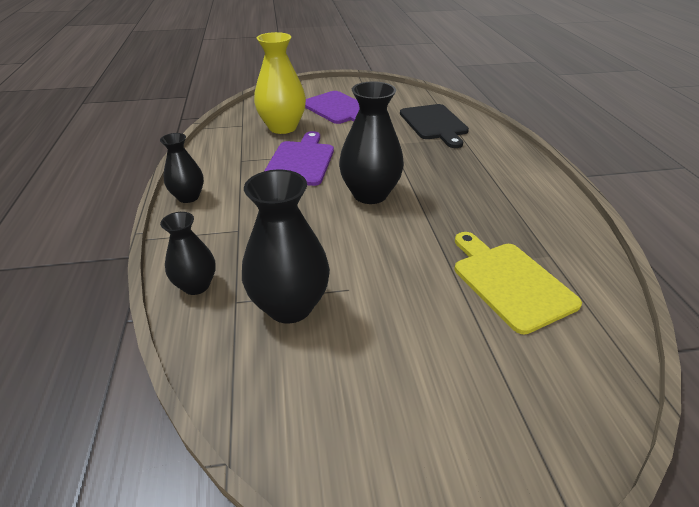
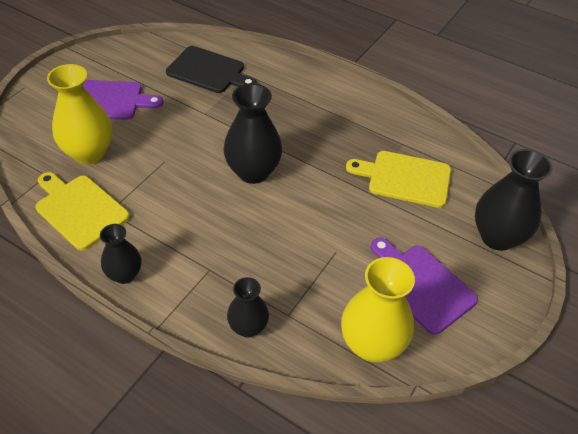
camera: 50 degrees left, 10 degrees up
black vase [242,170,330,324] -> black vase moved to [475,149,553,251]
purple cutting board [264,131,334,186] -> purple cutting board moved to [371,238,478,335]
none -> yellow cutting board [35,172,130,250]
none -> yellow vase [341,257,415,362]

